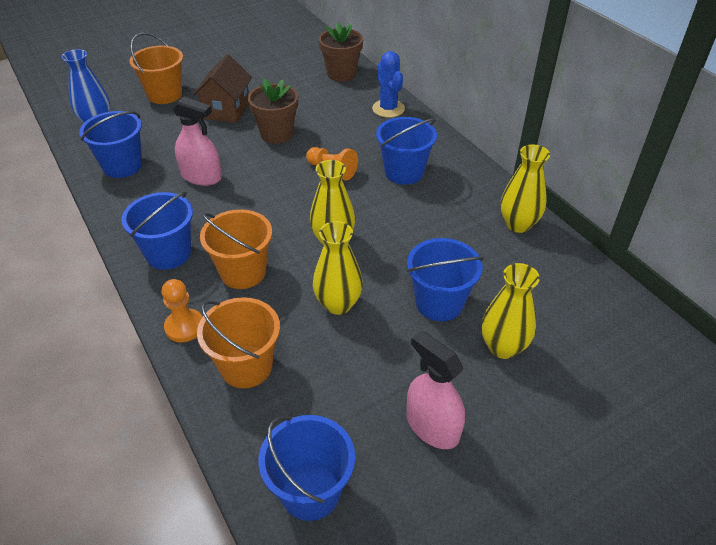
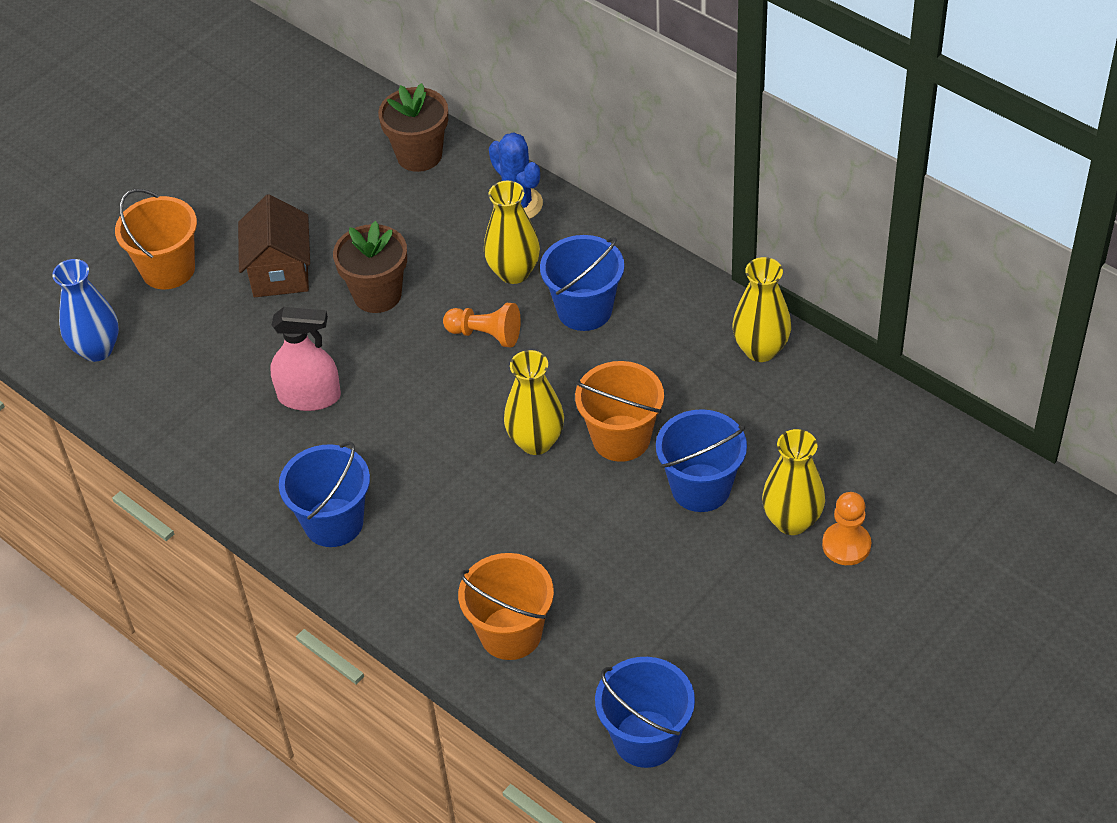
camera: 15 degrees left, 5 degrees up
blue bucket [79,111,142,178] -> none
orange pawn [162,279,202,342] -> orange pawn moved to [822,492,871,565]
orange bucket [200,209,272,289] -> orange bucket moved to [575,361,664,462]
yellow vase [313,221,363,315] -> yellow vase moved to [484,181,540,284]
pink spray bottle [407,331,465,449] -> none

